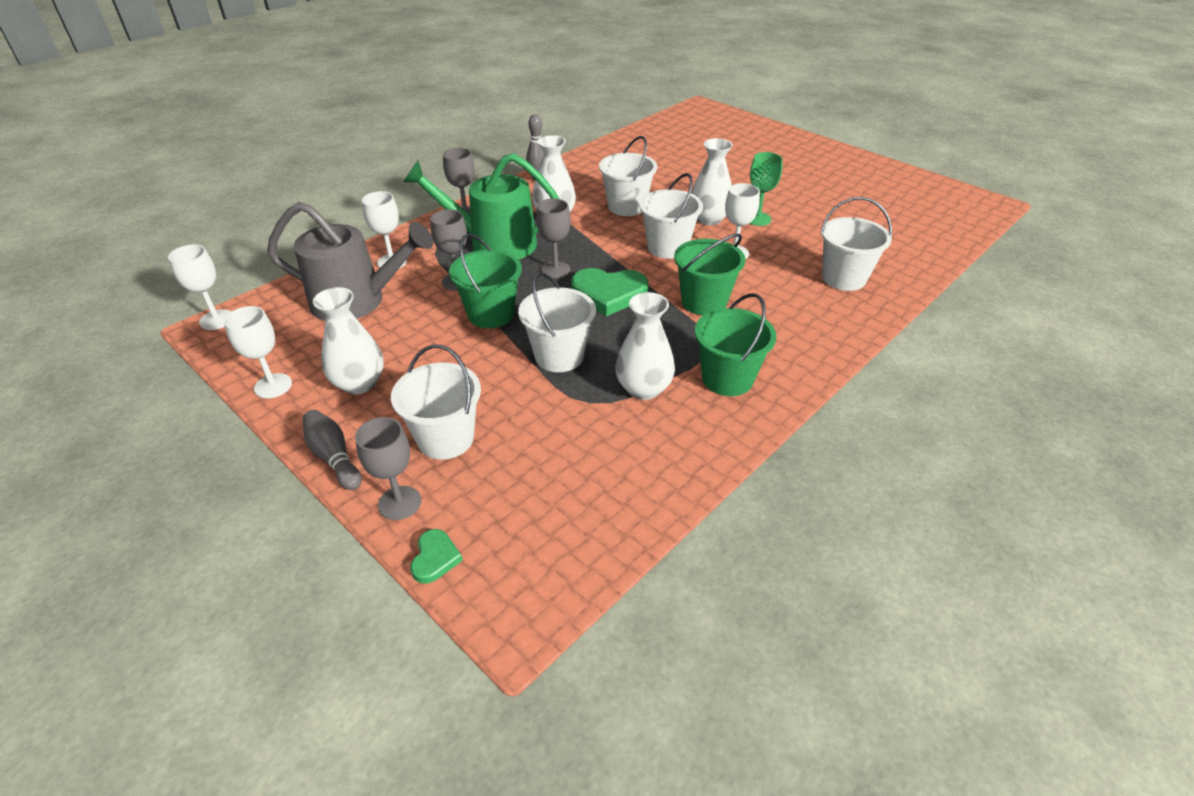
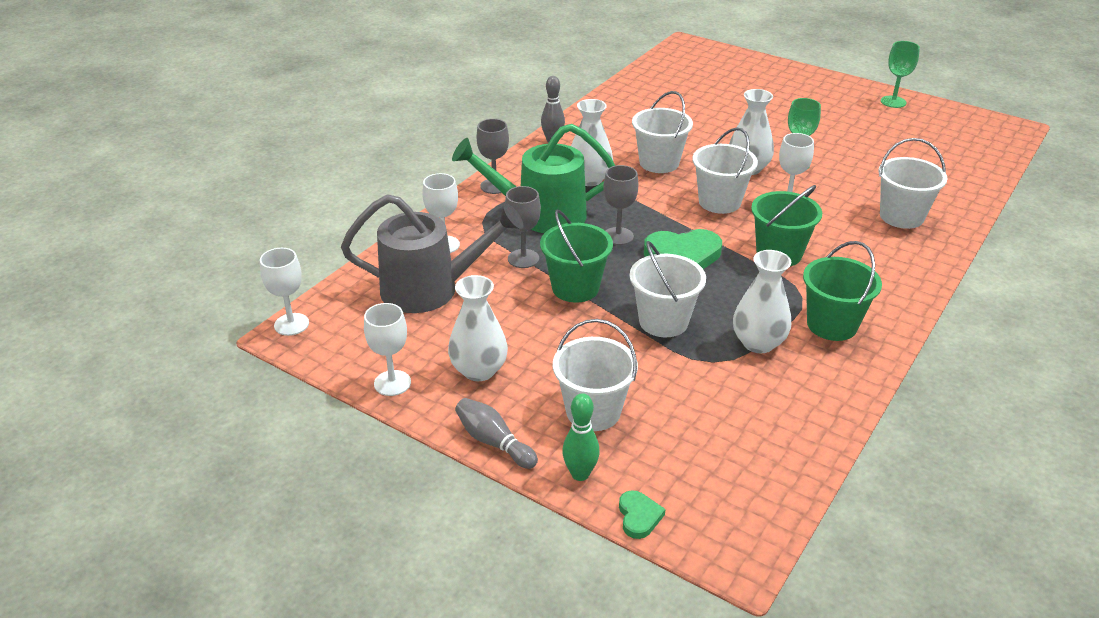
camera: 10 degrees left, 5 degrees down
grey goblet [355,417,421,520] -> green bowling pin [562,393,600,481]
none -> green goblet [881,41,920,108]

